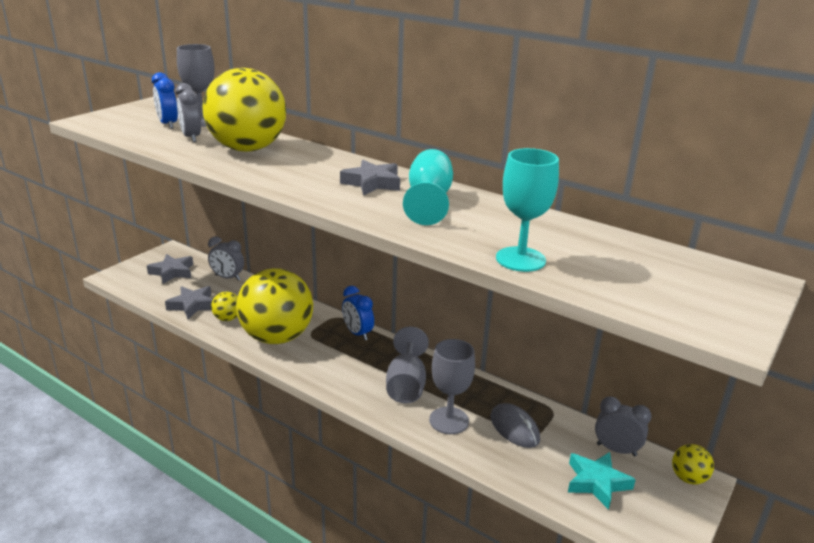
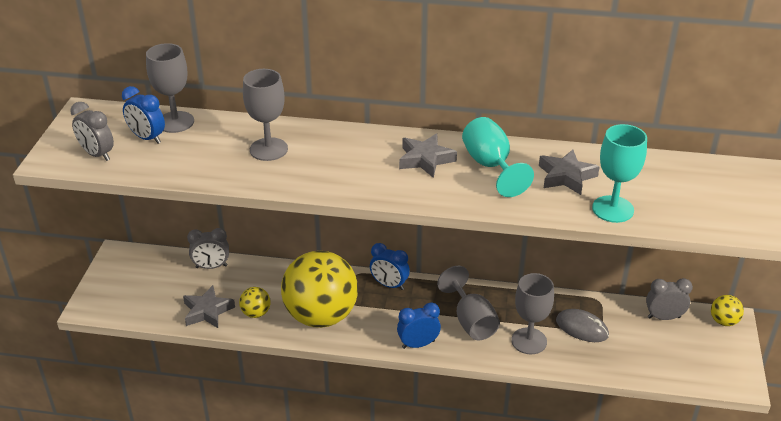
camera: 25 degrees left, 10 degrees up
grey star [147,254,193,284] -> grey star moved to [539,149,600,195]
grey clock [175,83,201,142] -> grey clock moved to [70,102,114,161]
yellow ball [203,68,286,152] -> grey goblet [243,69,288,161]
turquoise star [568,452,636,510] -> none
none -> blue clock [397,302,441,349]

